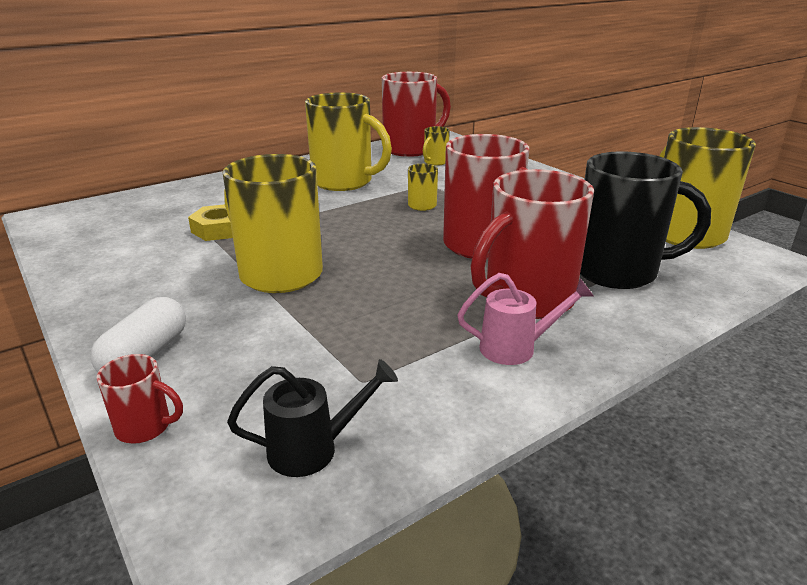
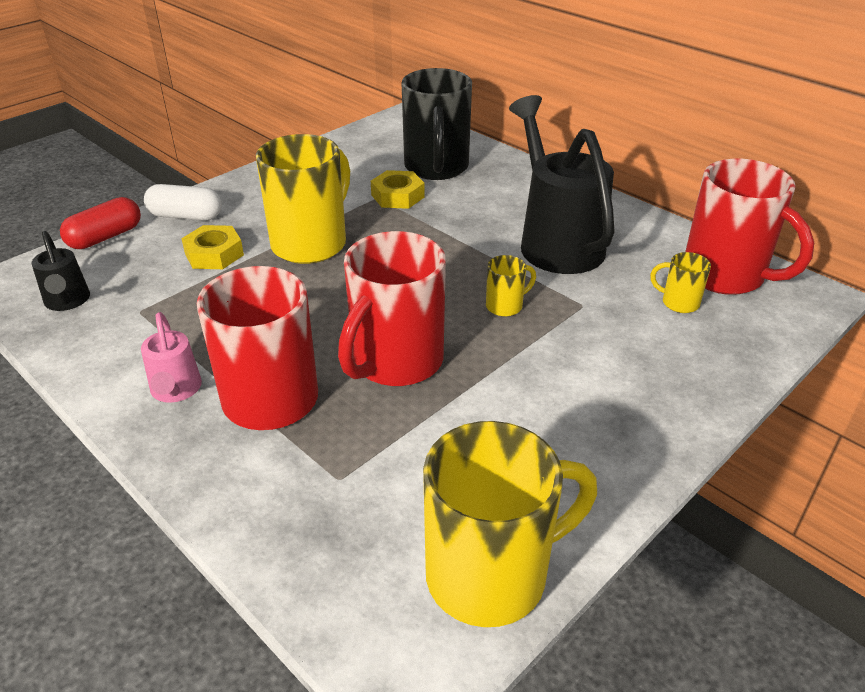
camera: 80 degrees right, 10 degrees up
red mug [96,354,183,444] -> red capsule [60,197,141,249]
yellow mug [305,92,392,191] -> black watering can [509,95,615,274]
black mug [580,151,711,289] -> black mug moved to [401,68,472,180]
none -> yellow nut [181,225,244,269]

